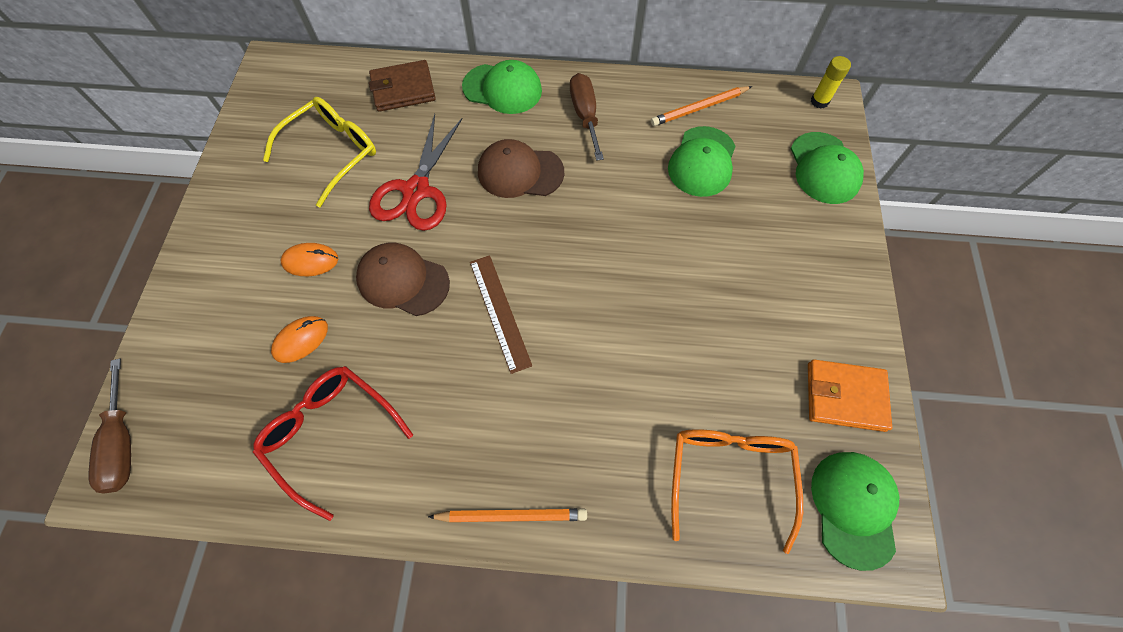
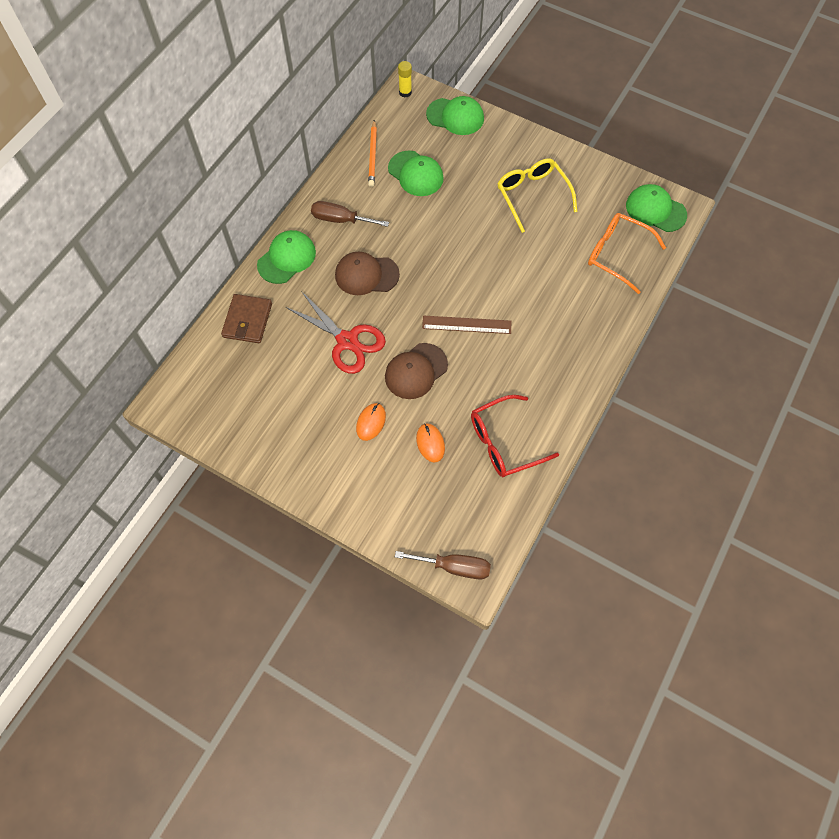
camera: 65 degrees left, 0 degrees up
yellow glasses [263,97,376,208] -> yellow glasses moved to [497,159,577,233]
orange pencil [428,508,587,523] -> none
brown cap [478,139,564,198] -> brown cap turned 60 degrees clockwise [335,252,400,295]
orange wallet [808,360,892,432] -> none

